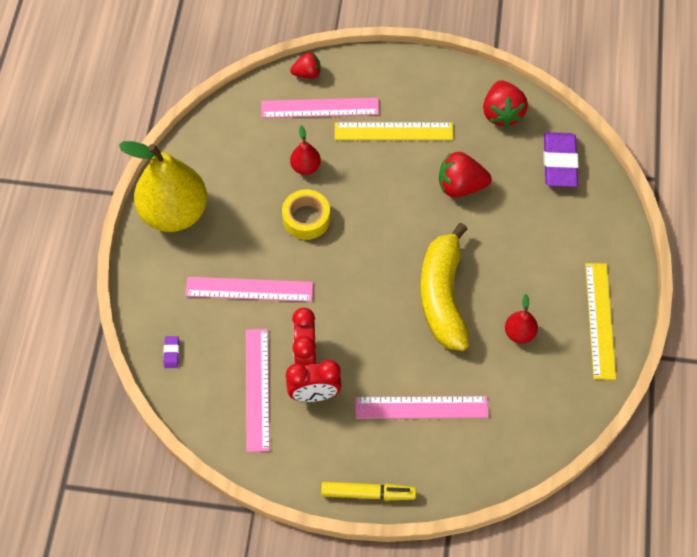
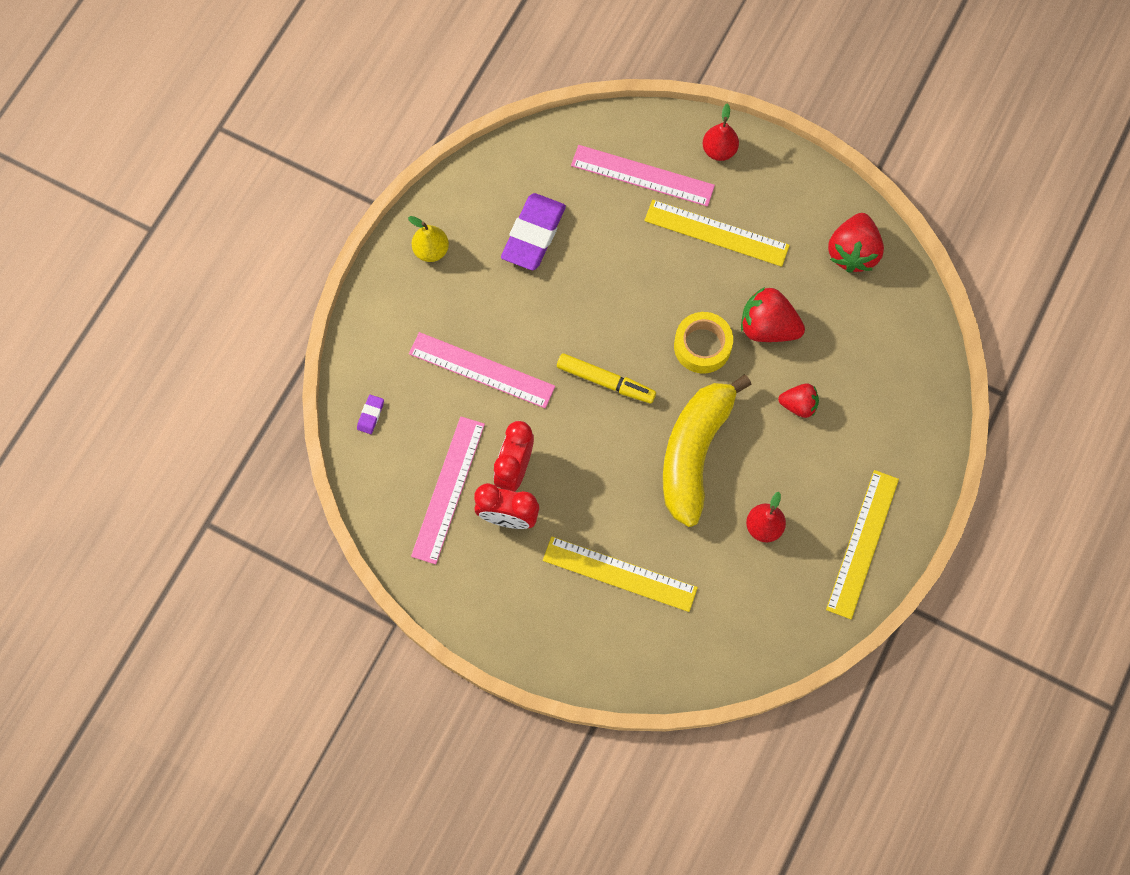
camera: 20 degrees right, 10 degrees up
yellow pear [119,141,207,232] -> yellow pear [408,216,449,262], size x0.44
yellow tape [282,189,330,240] -> yellow tape moved to [674,312,733,373]
red strawberry [290,52,321,79] -> red strawberry moved to [778,384,819,418]
red pear [290,126,321,175] -> red pear moved to [702,104,739,161]
yellow marker [321,482,416,500] -> yellow marker moved to [557,353,656,404]
pink ruler [355,396,489,419] -> yellow ruler [543,536,698,612]
purple eraser [543,132,579,187] -> purple eraser moved to [501,193,566,270]

